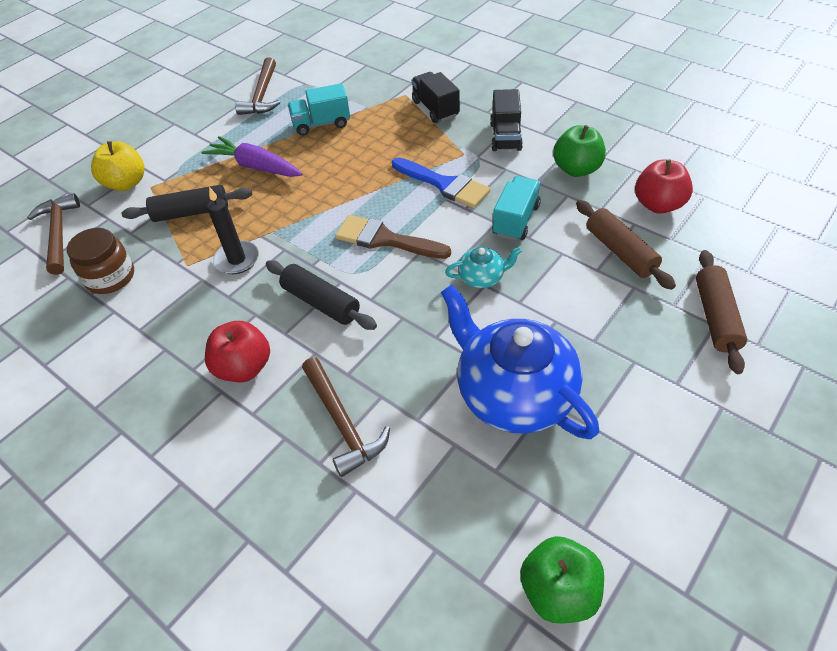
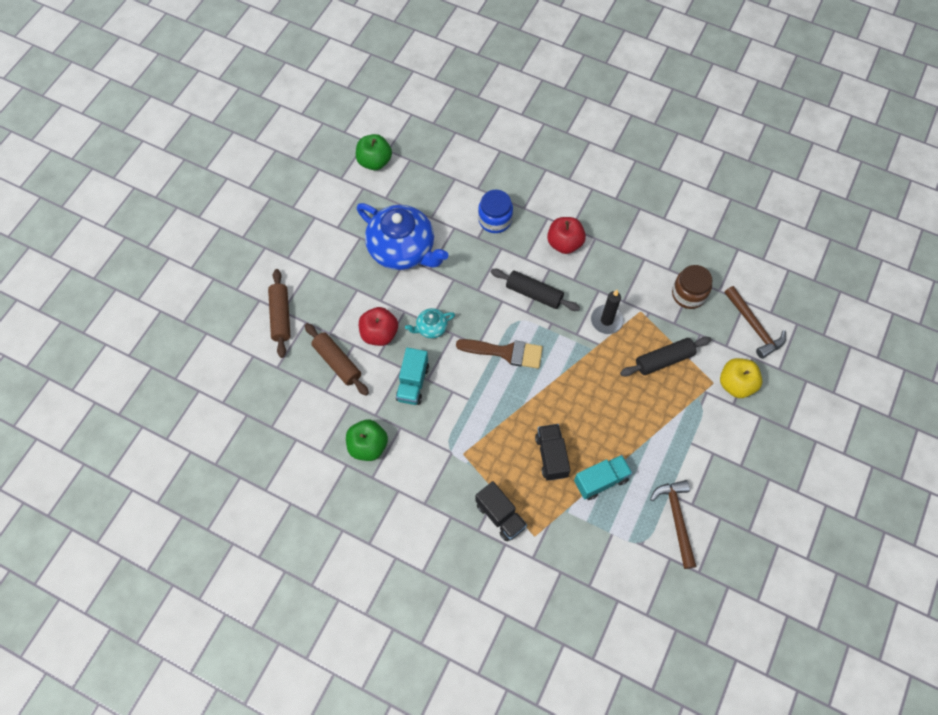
camera: 165 degrees right, 15 degrees up
purple carrot [201,136,303,177] -> none
brown hammer [302,358,390,477] -> blue jar [478,190,513,233]
blue brush [392,157,490,208] -> none
black truck [490,89,523,151] -> black truck moved to [535,424,570,481]
red apple [635,159,693,214] -> red apple moved to [359,307,398,346]

